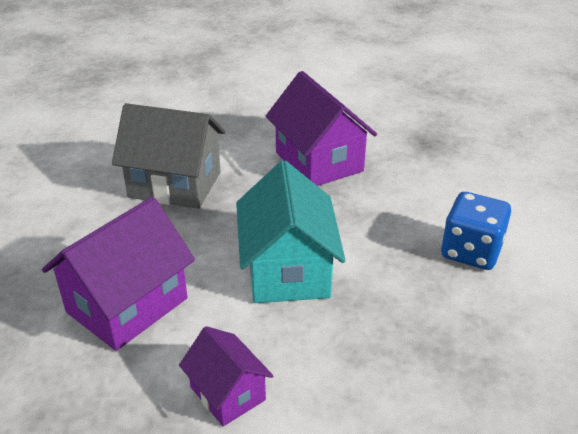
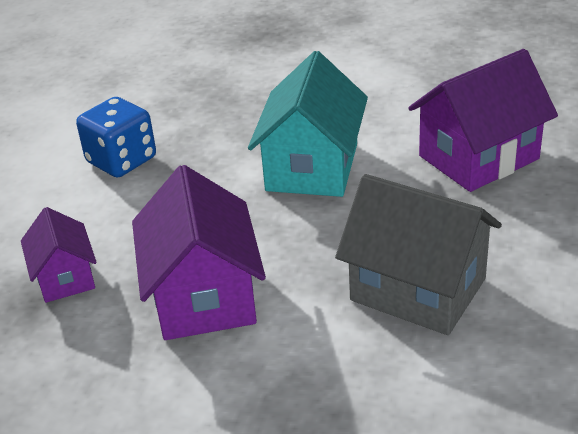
camera: 160 degrees left, 0 degrees up
purple house [179,326,273,426] -> purple house moved to [21,207,97,303]

